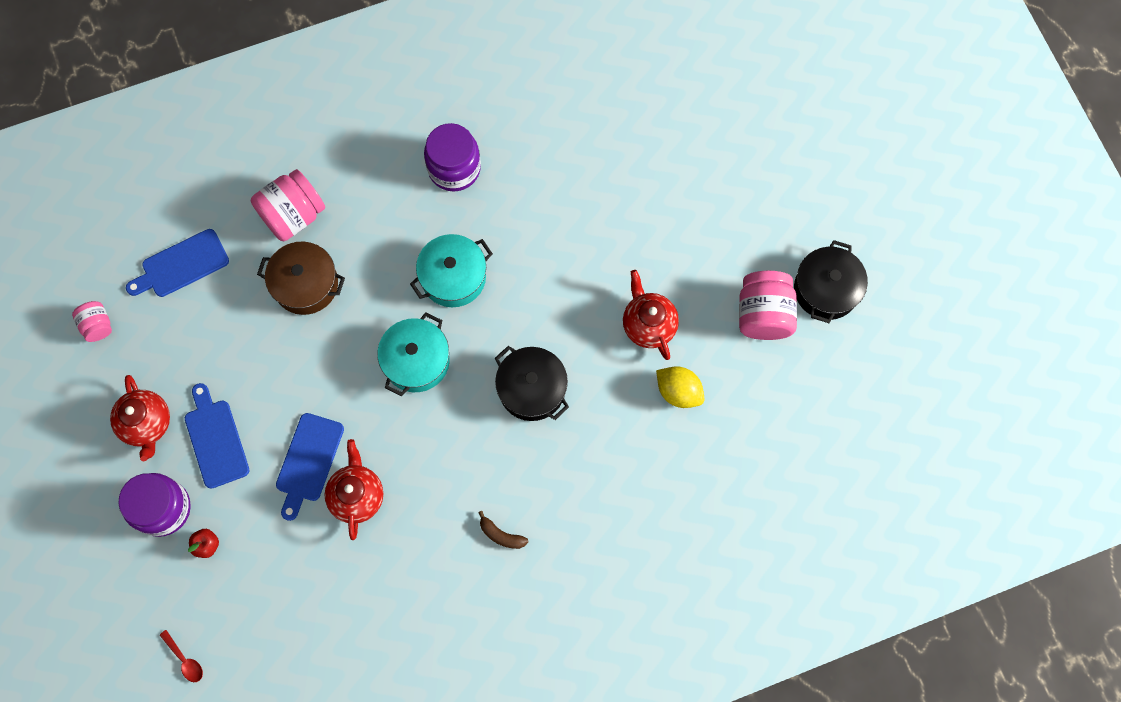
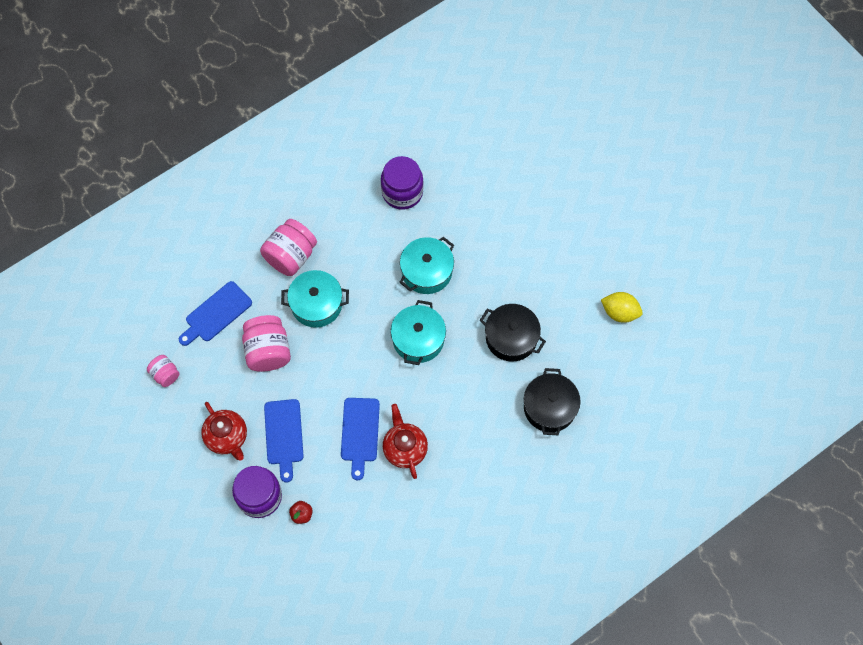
camera: 15 degrees left, 5 degrees down
red spoon [160,630,203,682] -> none
blue cutting board [185,383,250,489] -> blue cutting board turned 150 degrees counterclockwise [264,399,304,483]
brown pot [257,242,345,315] -> turquoise pot [281,270,349,328]
brown banana [478,511,528,549] -> none
red teapot [623,270,679,360] -> none
pink jar [739,271,797,340] -> pink jar moved to [242,315,291,372]
black pot [794,240,868,323] -> black pot moved to [524,368,580,435]

